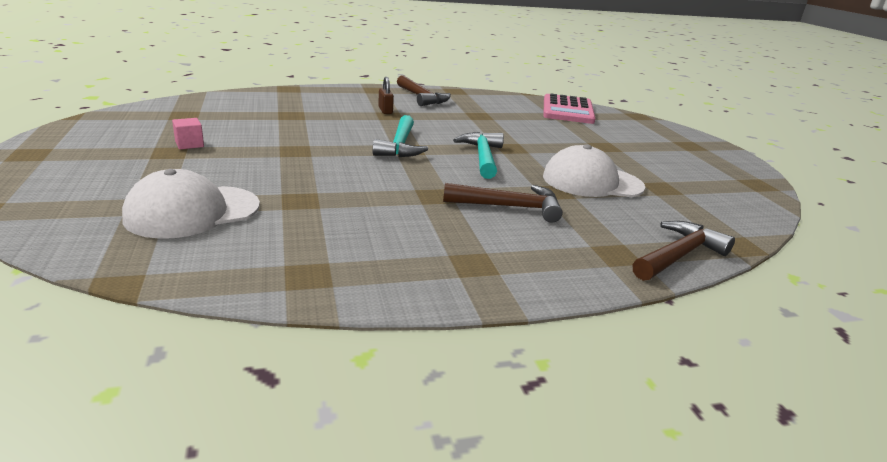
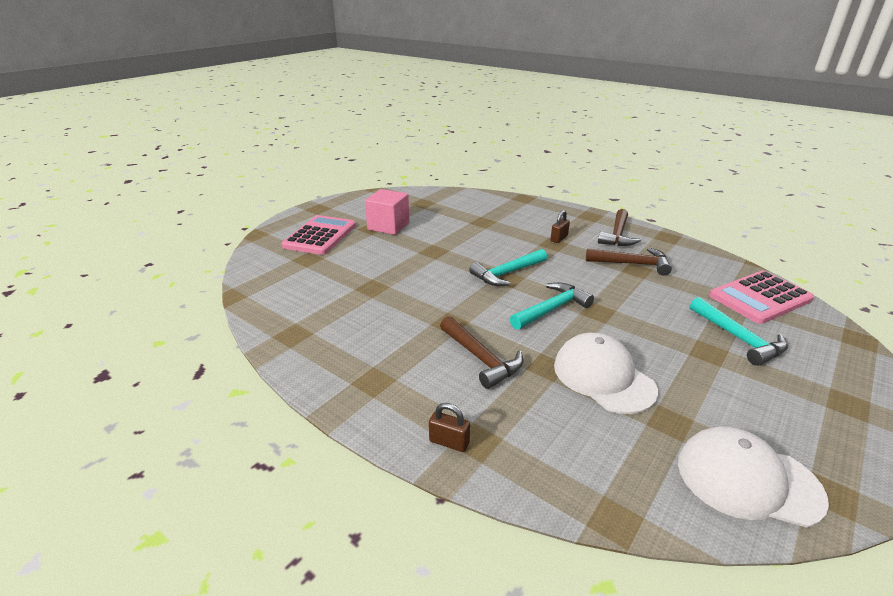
camera: 55 degrees right, 5 degrees up
white cap [122,169,260,239] -> white cap moved to [678,426,829,528]
pink cube [172,118,204,149] -> pink cube [365,189,410,235], size x1.99
brown hammer [632,221,735,281] -> brown hammer moved to [586,248,672,276]
none -> pink calculator [282,215,356,255]
none -> brown padlock [429,403,470,452]
none -> turquoise hammer [690,297,788,366]

